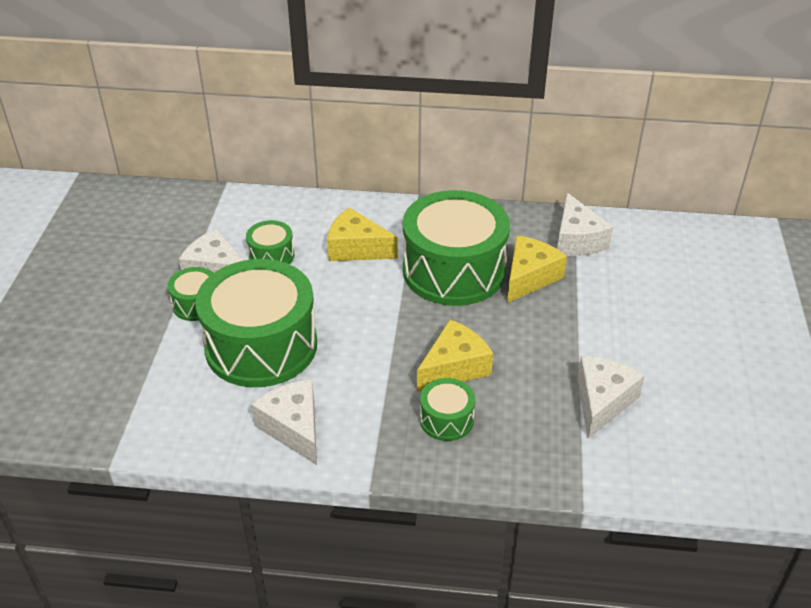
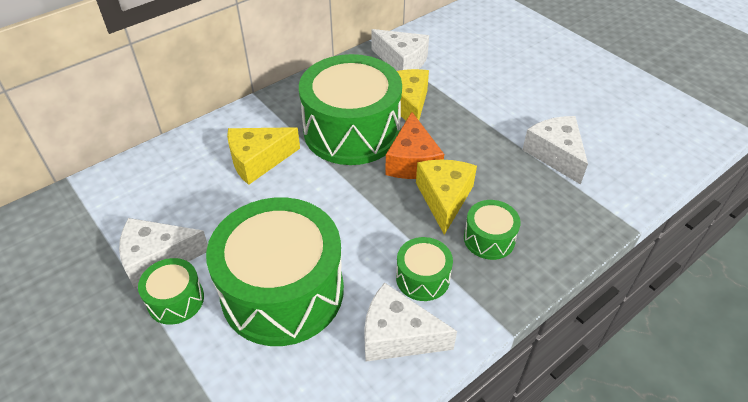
camera: 45 degrees left, 5 degrees up
green drum [246,220,294,264] -> green drum moved to [396,237,453,301]
none -> orange cheese [385,112,444,179]

